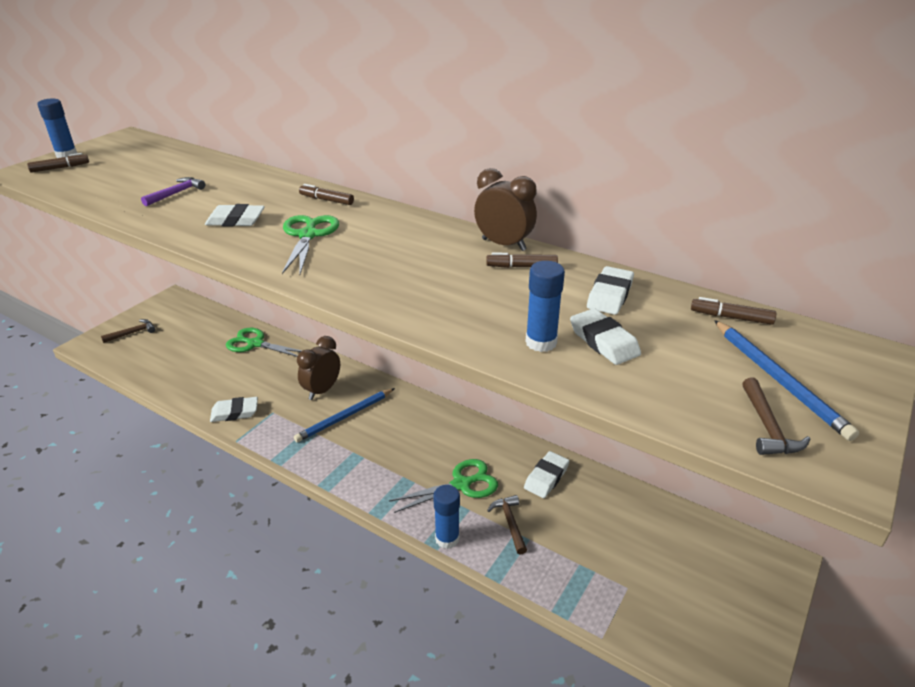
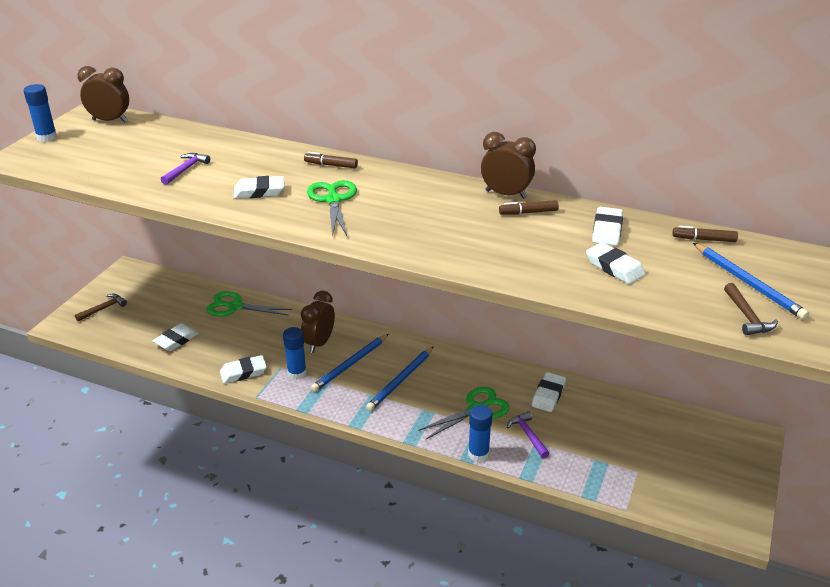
camera: 10 degrees left, 0 degrees up
brown marker [27,153,89,173] -> none
brown hammer [487,495,527,555] -> purple hammer [507,411,550,458]
blue glue stick [525,261,565,352] -> blue glue stick moved to [283,327,307,380]
none -> brown clock [77,66,129,122]
none -> white eraser [153,323,199,351]
none -> blue pencil [366,346,434,411]

